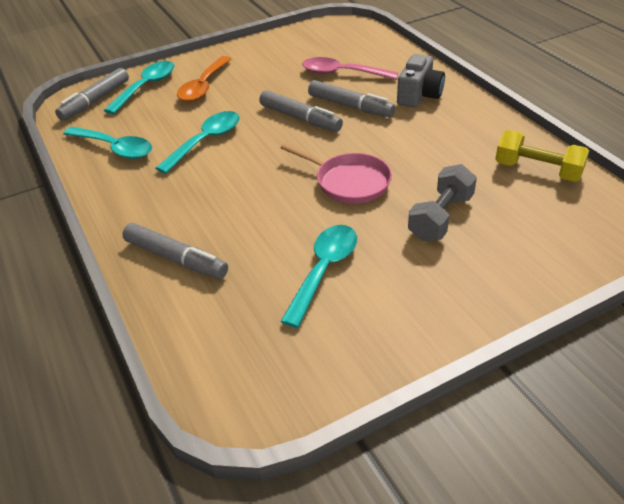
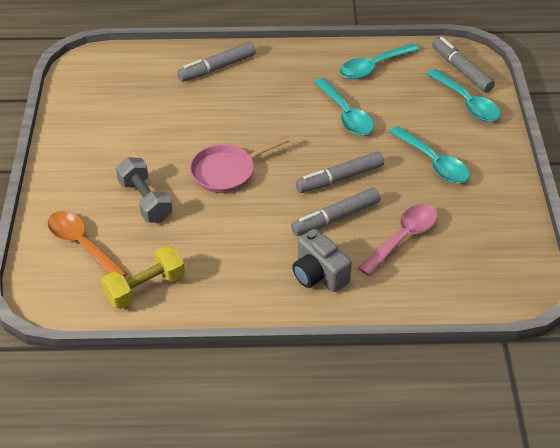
camera: 115 degrees right, 5 degrees up
orange spoon [177,56,231,102] -> orange spoon moved to [48,211,127,277]
turquoise spoon [280,225,357,328] -> turquoise spoon moved to [390,126,470,183]

